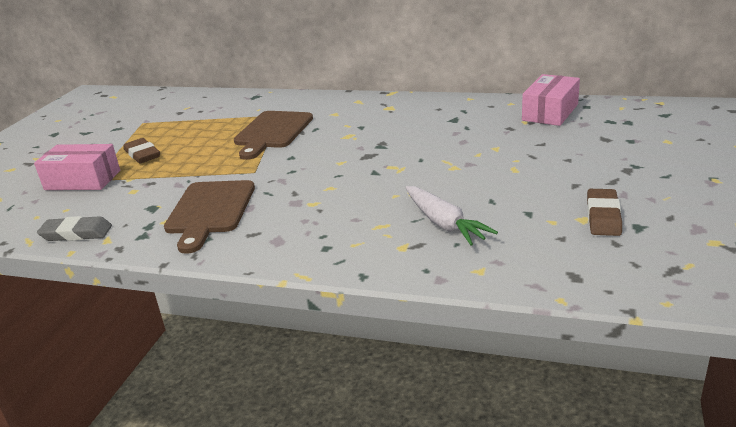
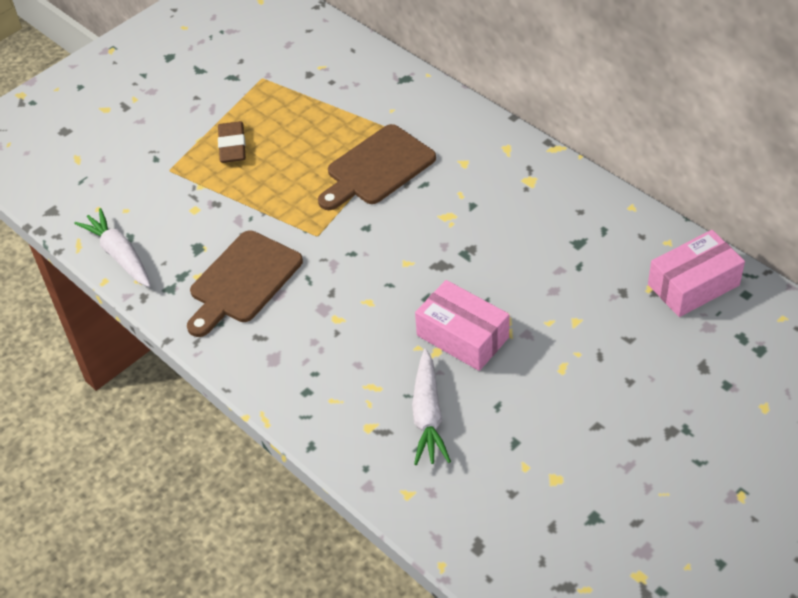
camera: 30 degrees right, 20 degrees up
pink box [34,144,120,190] -> pink box moved to [415,280,510,371]
grey eraser [37,216,112,241] -> white carrot [75,208,151,287]
brown eraser [587,189,622,236] -> none

